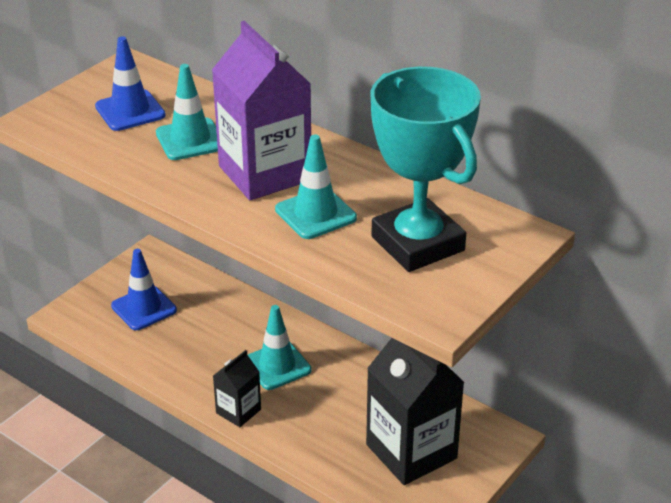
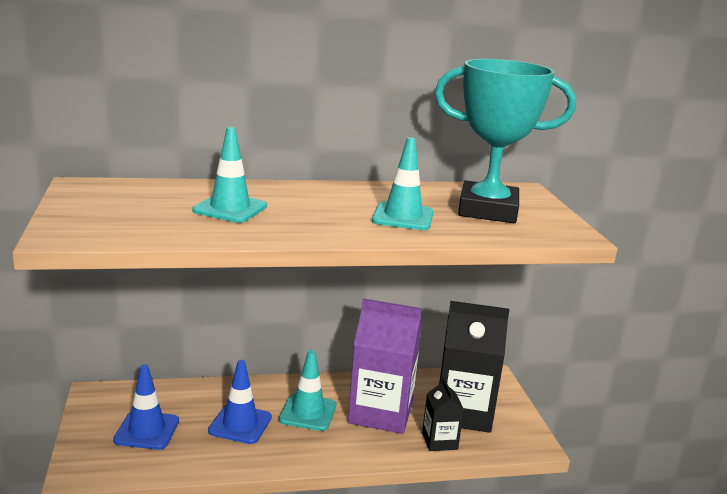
camera: 50 degrees left, 15 degrees down
blue traffic cone [95,36,166,131] -> blue traffic cone moved to [208,360,272,444]
purple carton [212,21,311,200] -> purple carton moved to [348,298,422,434]
black carton [213,350,261,427] -> black carton moved to [422,378,464,451]

